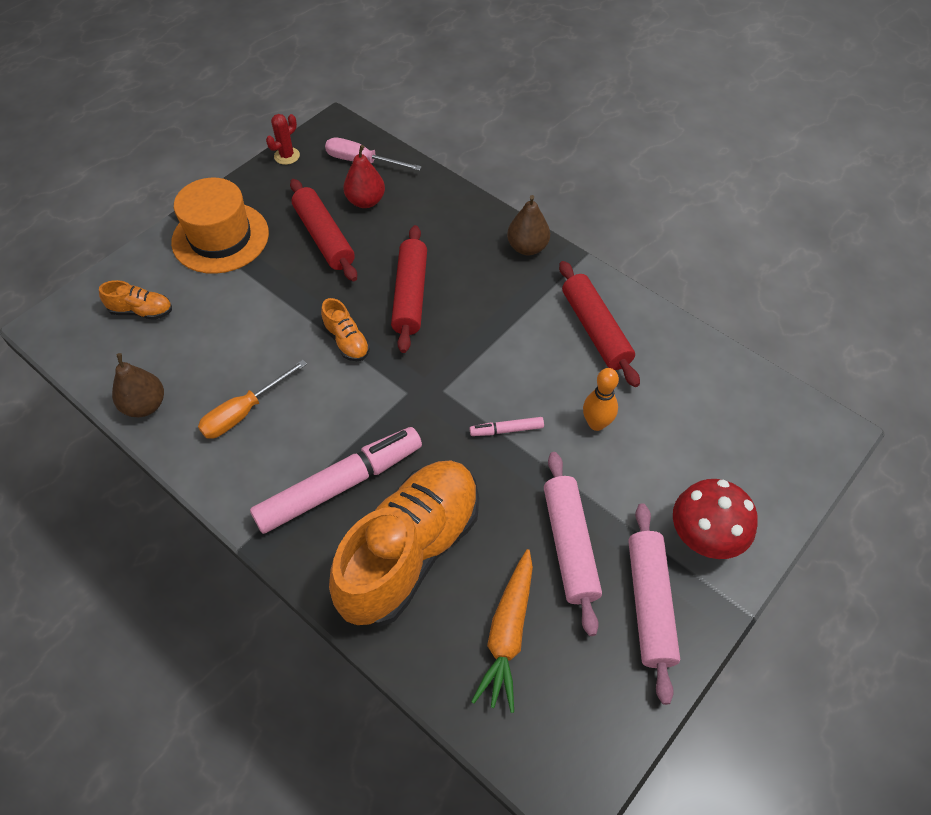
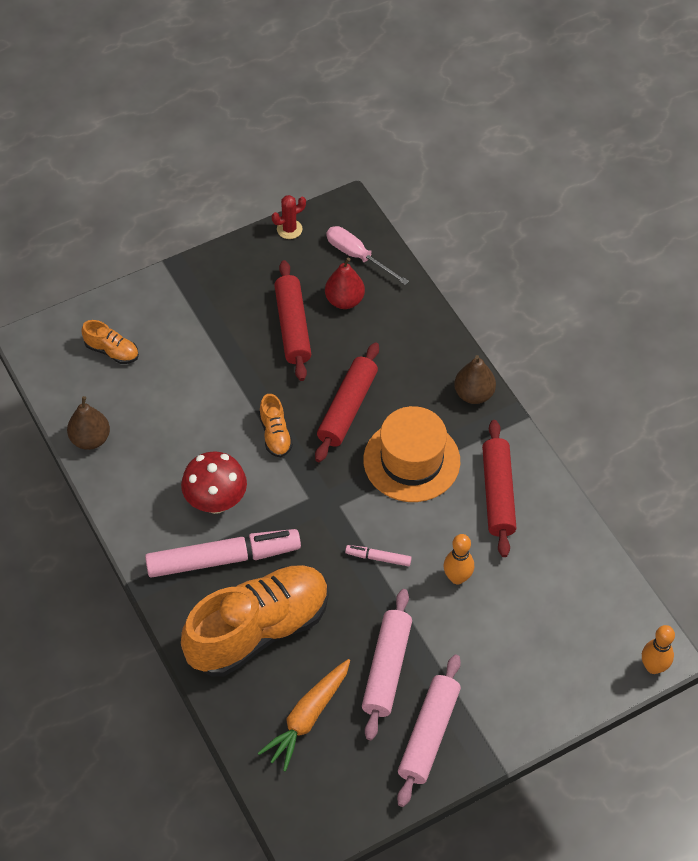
camera: 20 degrees right, 0 degrees up
orange hat [171,178,269,274] -> orange hat moved to [363,406,460,502]
orange screwdriver [198,360,307,439] -> none
red mushroom [673,479,758,559] -> red mushroom moved to [181,451,247,514]
none -> orange bowling pin [642,625,675,674]

